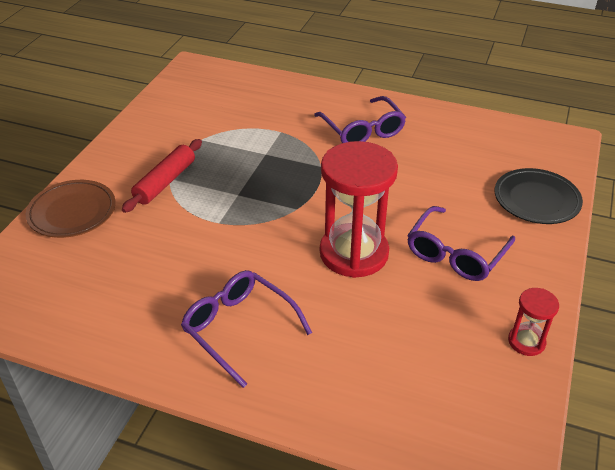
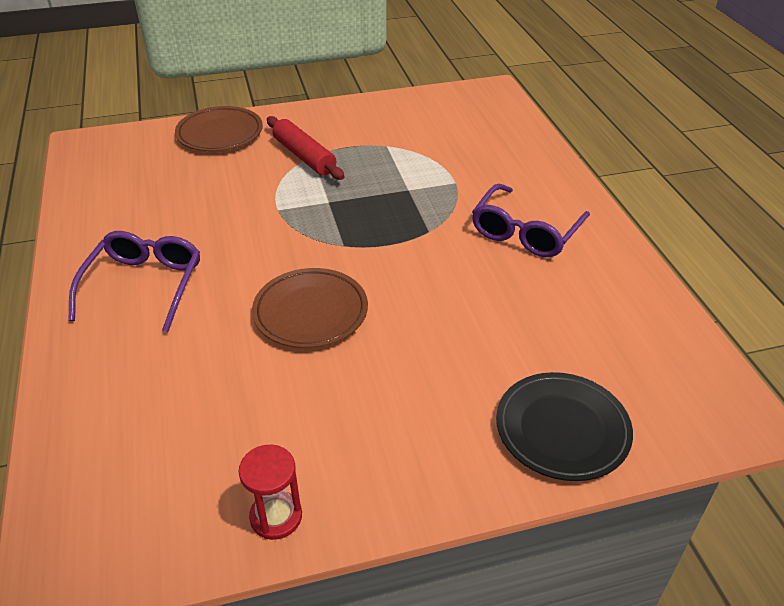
camera: 55 degrees right, 0 degrees up
red rolling pin [122,139,202,213] -> red rolling pin turned 60 degrees clockwise [267,116,345,180]
red hourglass [320,141,398,278] -> brown plate [252,268,368,348]
purple glasses [407,206,515,281] -> none

